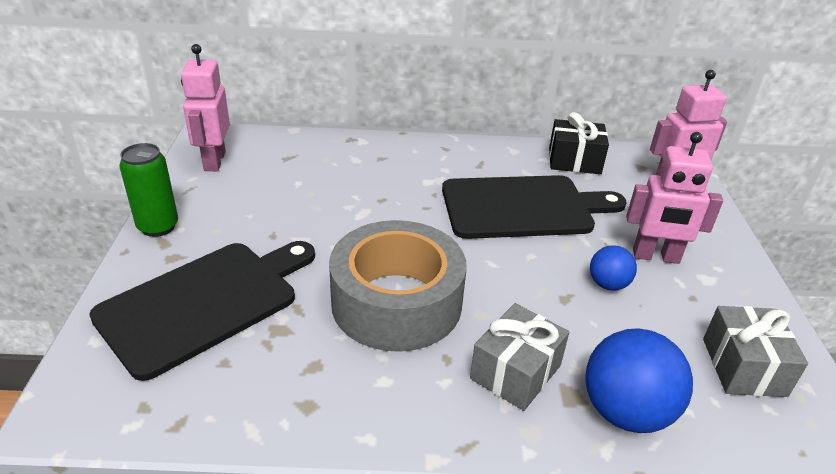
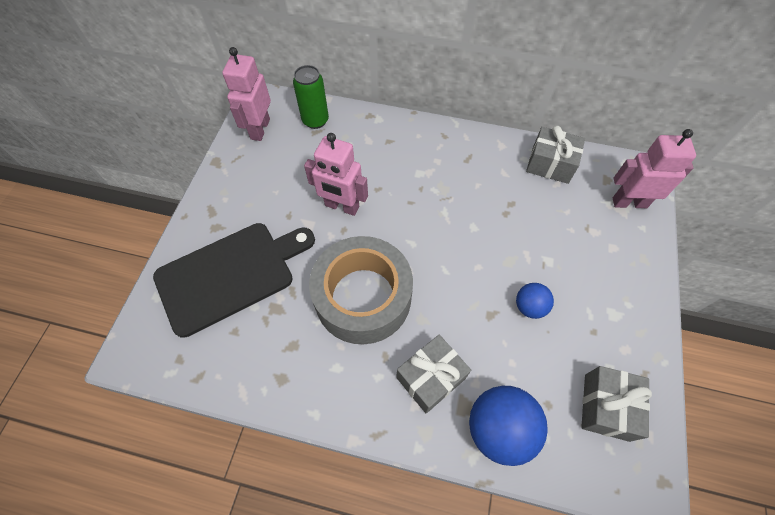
camera: 15 degrees right, 25 degrees up
green can [120,143,178,237] -> green can moved to [293,65,329,129]
black cutting board [442,175,627,239] -> none
black gift [549,112,609,174] -> grey gift [526,125,585,184]
pink robot [626,132,723,264] -> pink robot moved to [304,133,368,216]

